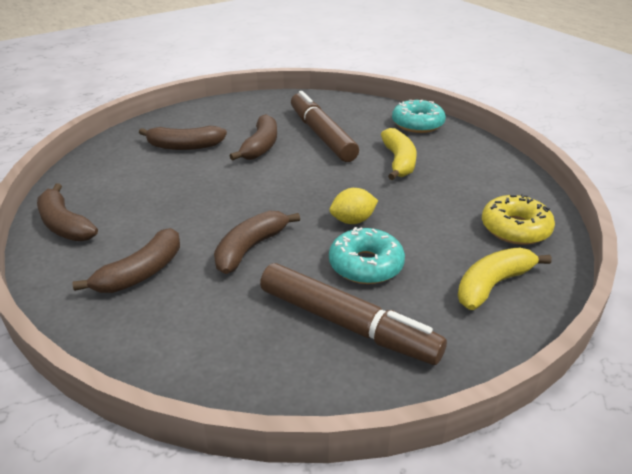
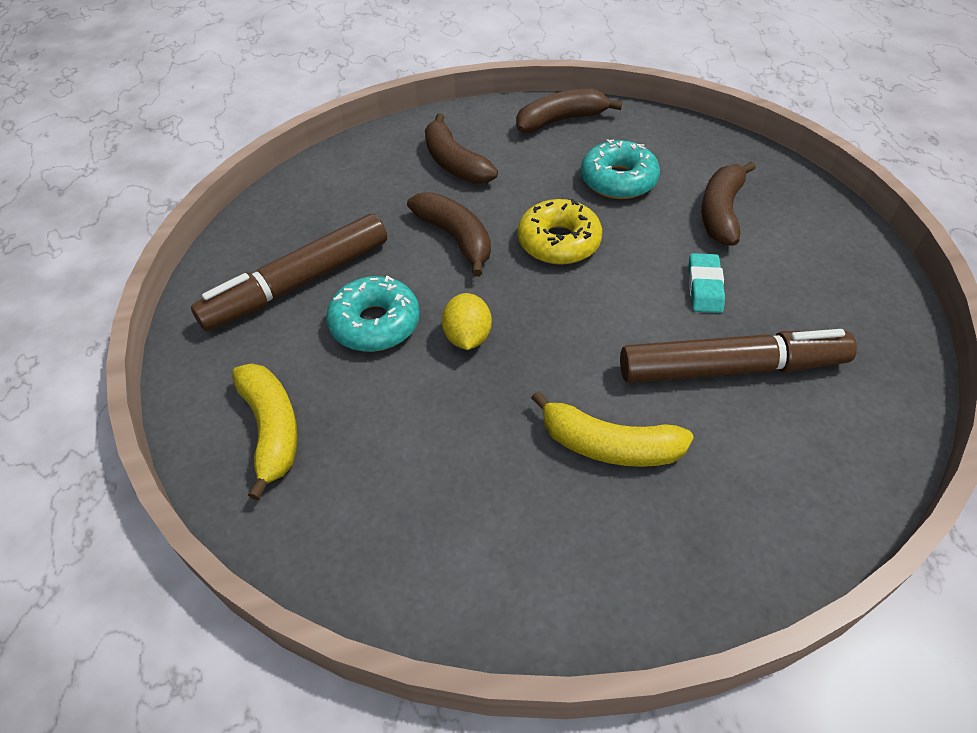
camera: 110 degrees right, 15 degrees up
brown banana [230,114,277,160] -> turquoise eraser [688,253,725,313]
turquoise donut [392,100,446,133] -> turquoise donut moved to [581,139,660,199]
yellow donut [482,194,555,245] -> yellow donut moved to [518,199,602,265]

